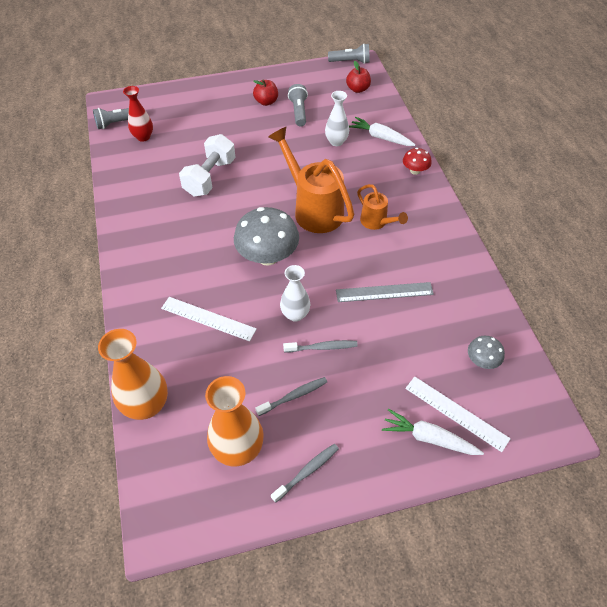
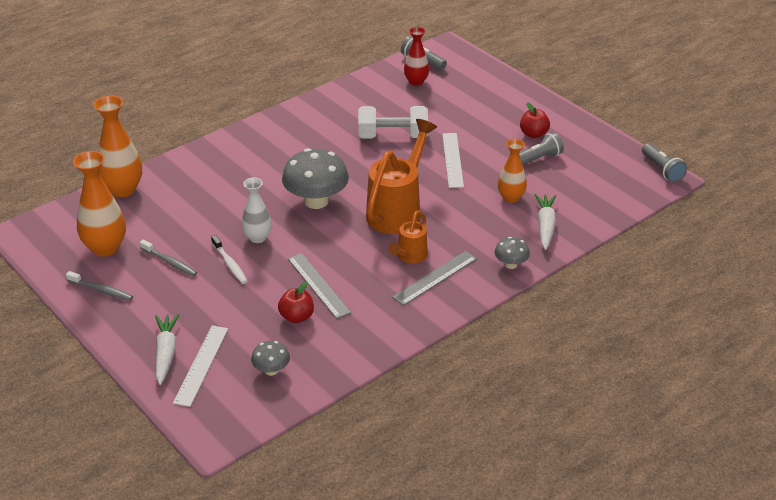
camera: 65 degrees right, 15 degrees down
white ruler [161,297,257,342] -> white ruler moved to [442,133,464,188]
grey toothbrush [283,340,358,352] -> white toothbrush [211,235,248,284]
white vase [325,91,349,146] -> orange vase [498,139,527,203]
red apple [346,61,371,93] -> red apple moved to [278,281,314,323]
red mushroom [403,148,432,175] -> grey mushroom [495,237,530,269]
none -> grey ruler [392,251,477,306]

